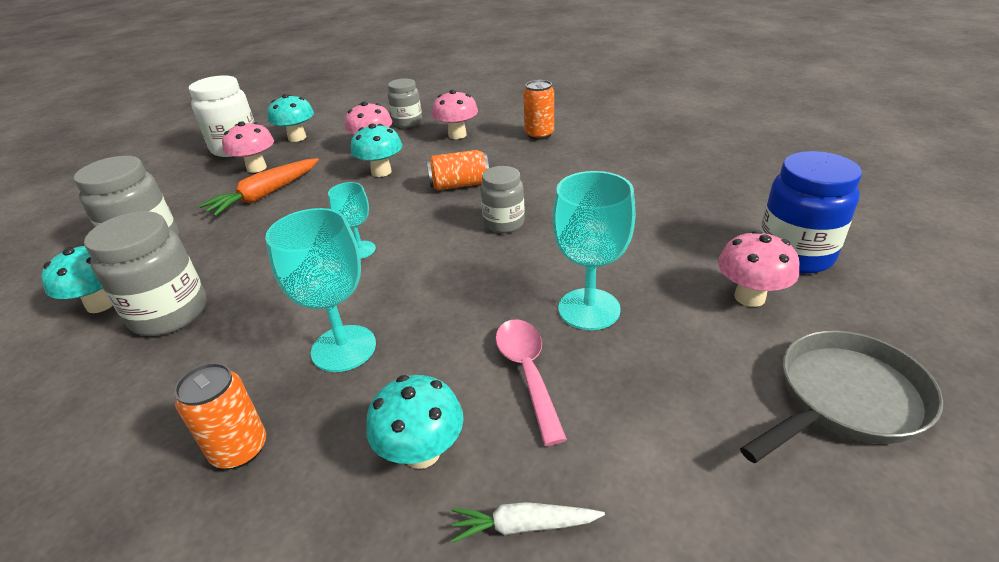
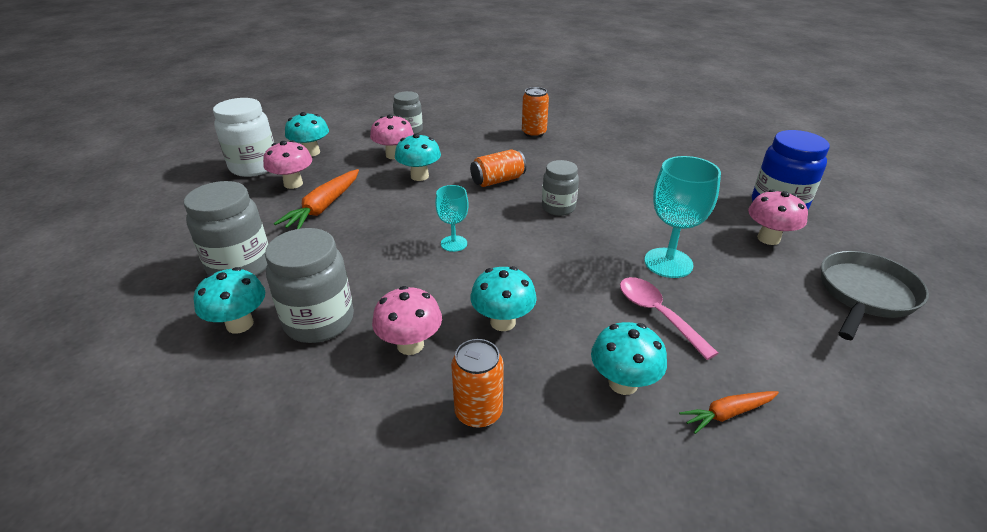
camera: 20 degrees left, 0 degrees up
turquoise goblet [265,208,376,372] -> turquoise mushroom [470,266,537,331]
pink mushroom [432,90,478,139] -> pink mushroom moved to [372,286,442,355]
white carrot [451,502,605,543] -> orange carrot [679,391,779,434]

